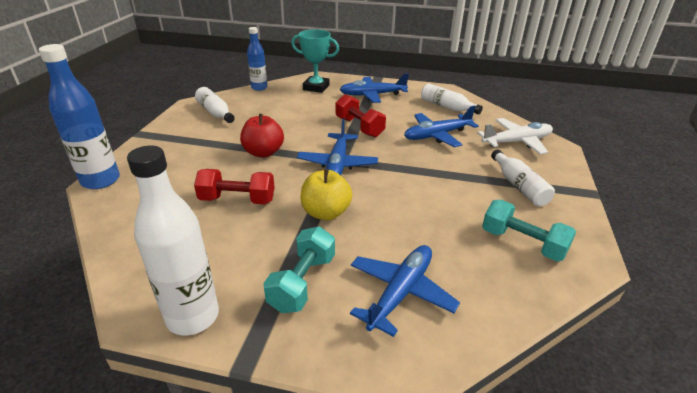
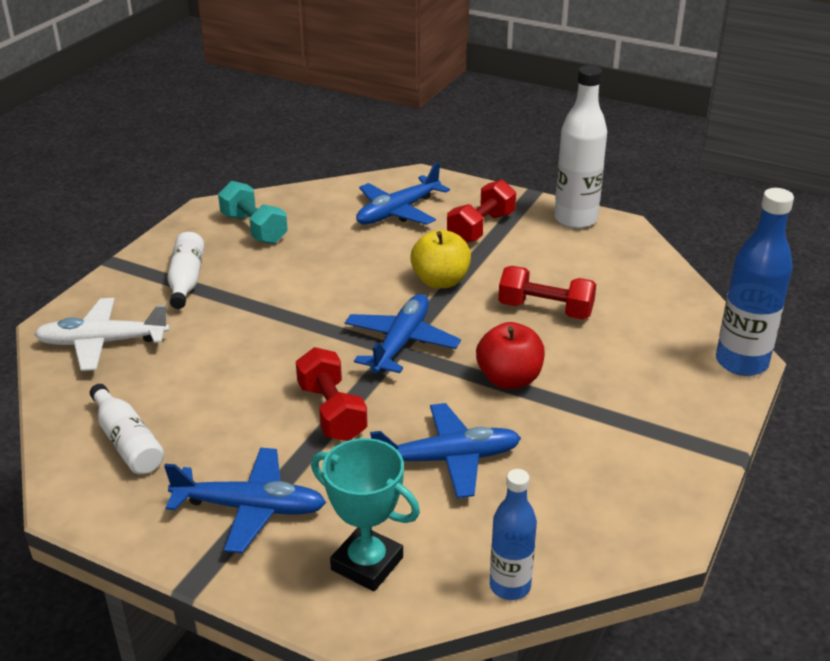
camera: 165 degrees left, 0 degrees up
white bottle [195,87,235,123] -> none
turquoise dumbbell [263,226,335,313] -> red dumbbell [447,180,516,243]
blue plane [404,105,479,147] -> blue plane moved to [370,403,521,498]

